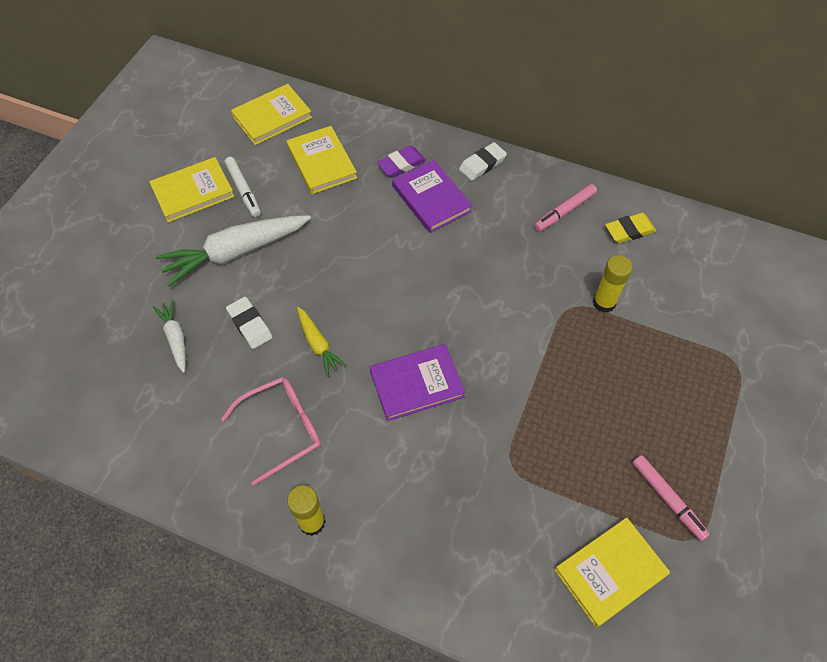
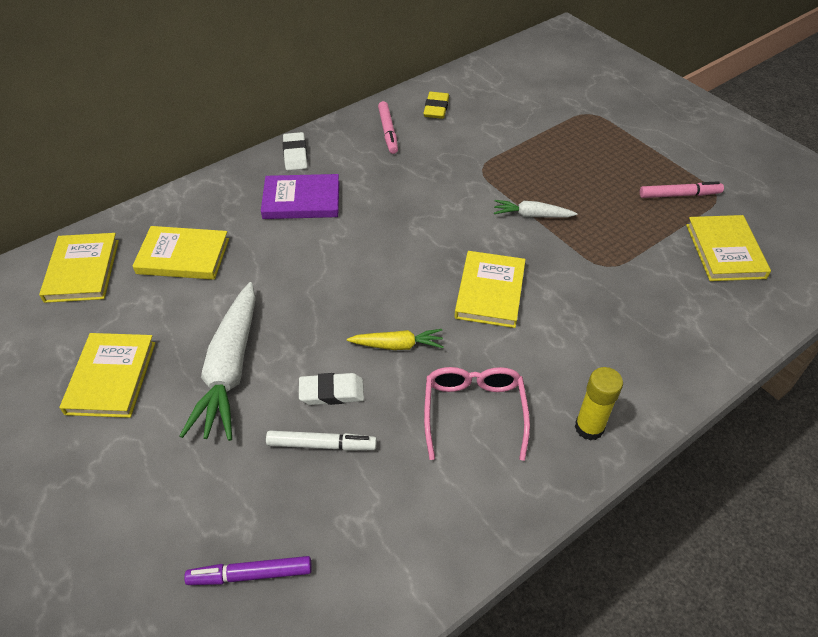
camera: 60 degrees left, 10 degrees down
white carrot [153,300,186,373] -> white carrot moved to [494,200,577,218]
white marker [225,157,261,217] -> white marker moved to [266,431,377,451]
purple book [370,344,465,421] -> yellow book [454,251,526,328]
purple eraser [377,146,426,177] -> none
yellow glue stick [593,255,633,313] -> none
none -> purple marker [184,556,312,585]

